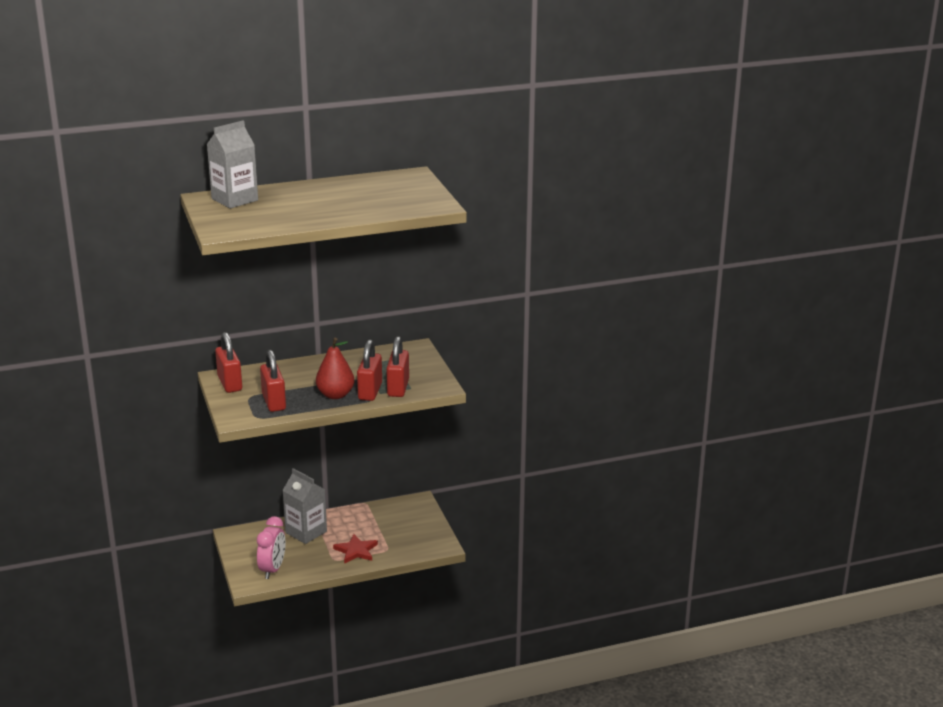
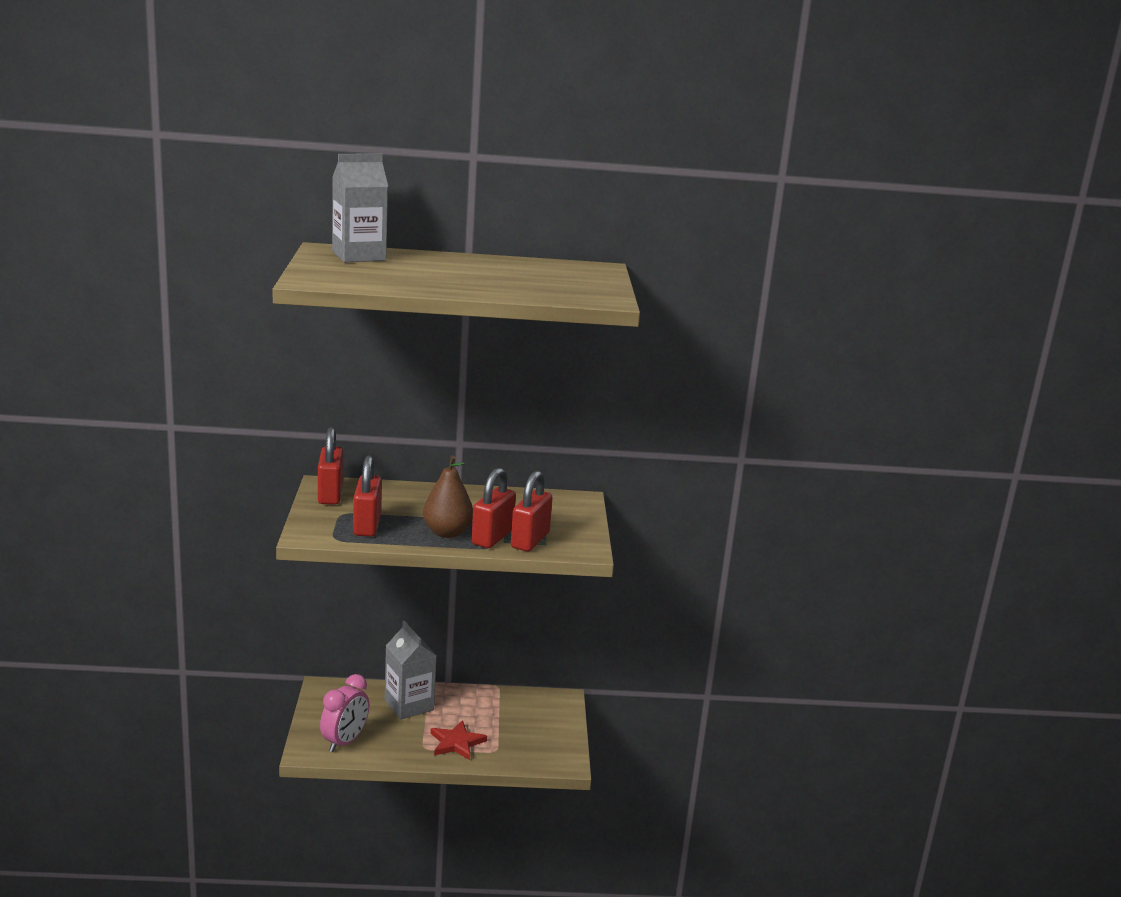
camera: 15 degrees right, 5 degrees down
red pear [316,337,354,399] -> brown pear [423,455,473,538]

